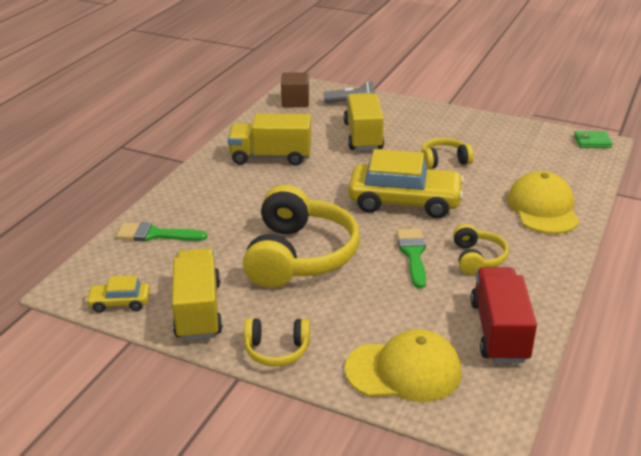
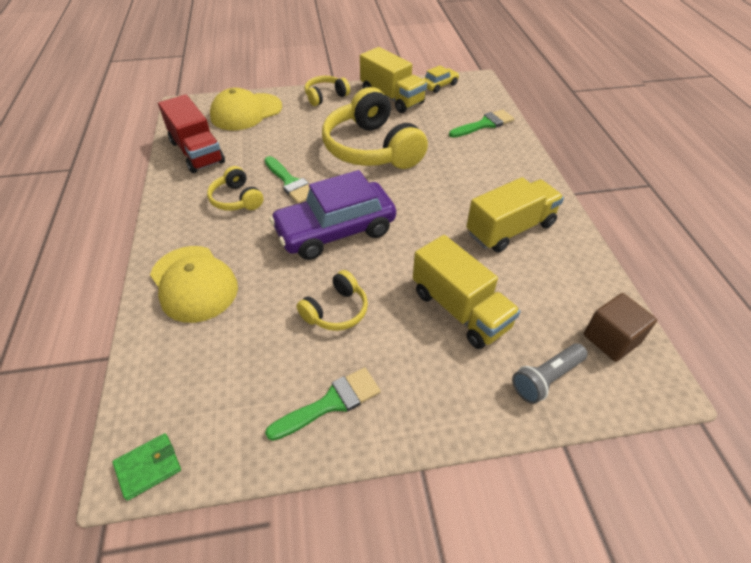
camera: 145 degrees right, 15 degrees up
yellow car [348,149,464,218] -> purple car [270,170,396,260]
none -> green brush [265,367,381,441]

